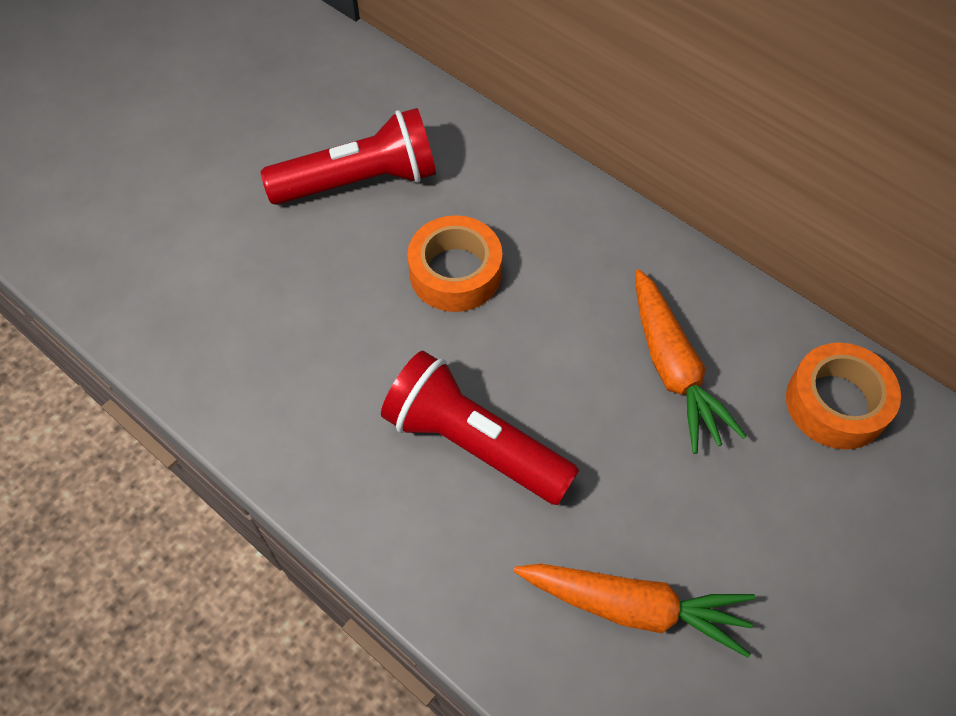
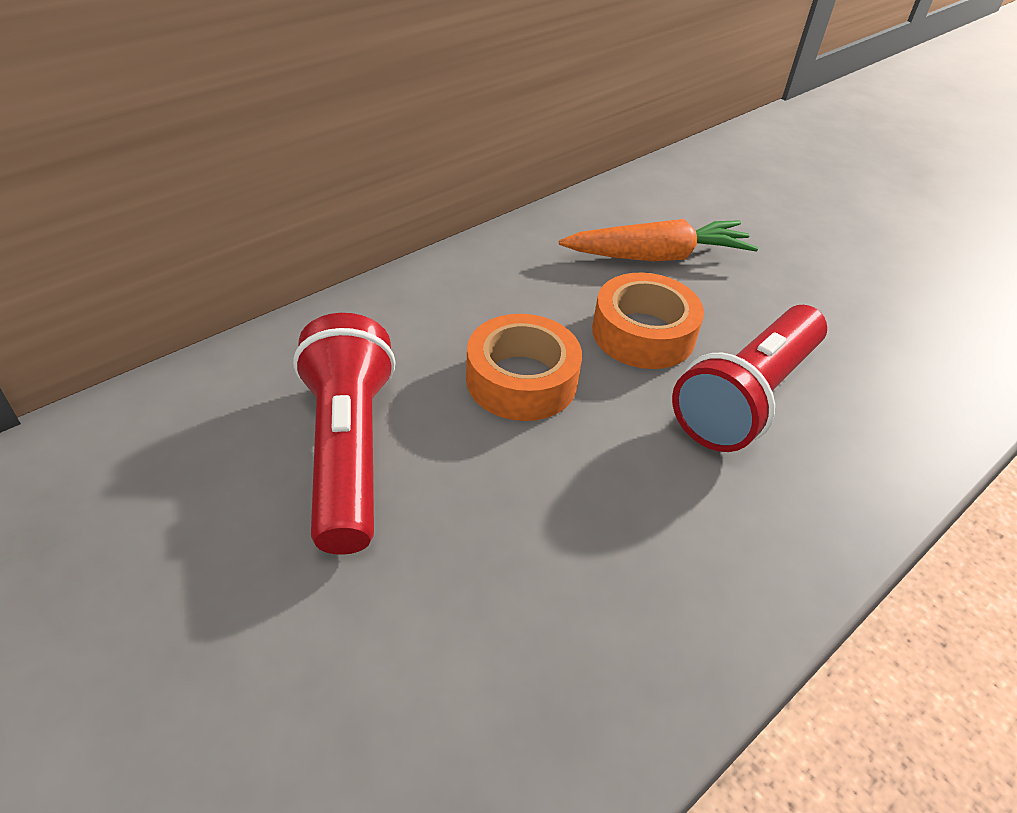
camera: 85 degrees left, 15 degrees down
orange carrot [513,564,755,658] -> none
orange tape [786,343,901,449] -> orange tape moved to [592,273,704,369]

